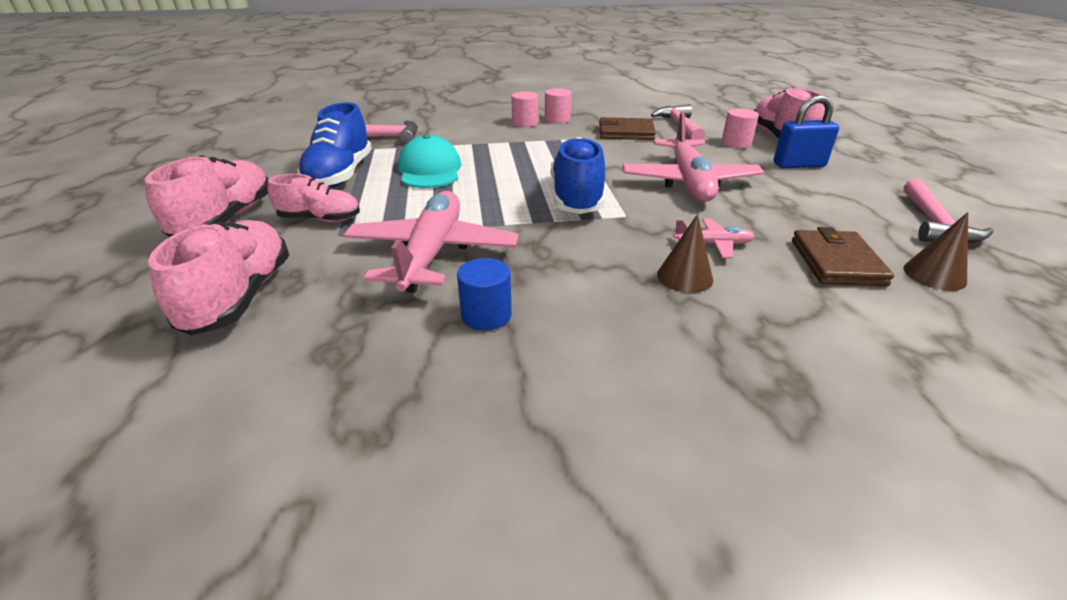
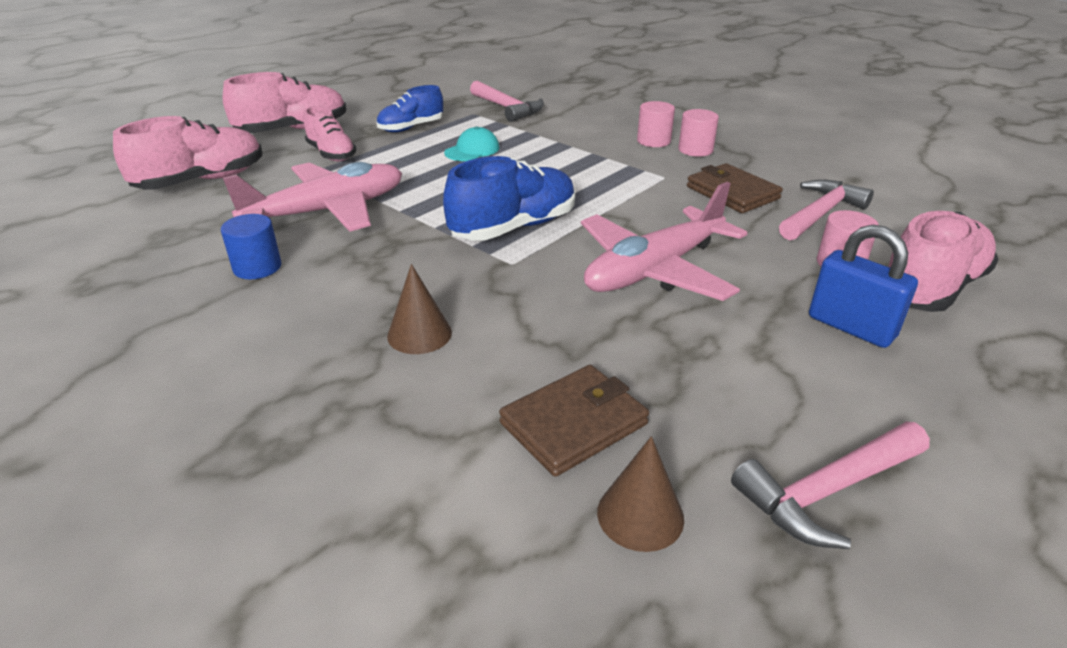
camera: 50 degrees right, 0 degrees up
blue shoe [297,102,372,188] -> blue shoe [376,85,443,132], size x0.64
turquoise cap [398,134,461,188] -> turquoise cap [444,127,499,161], size x0.64
pink plane [673,219,755,258] -> none

